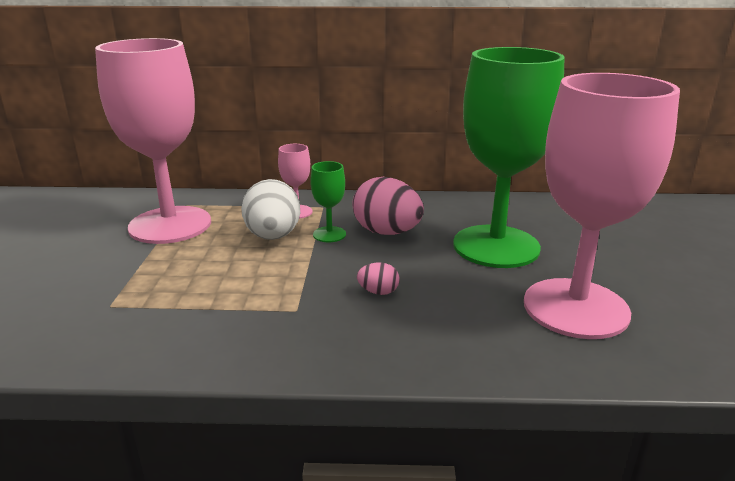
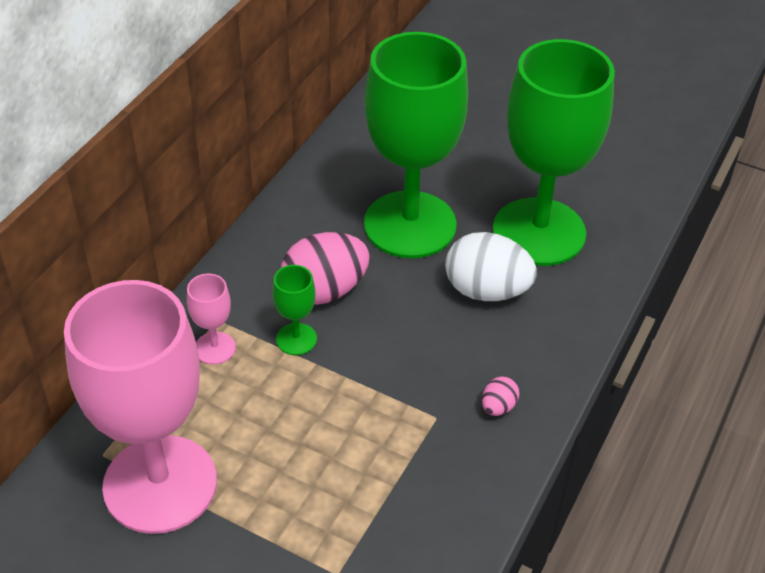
camera: 65 degrees left, 20 degrees up
white egg [241,179,300,240] -> white egg moved to [445,232,537,301]
pink egg [357,262,399,295] -> pink egg moved to [482,376,519,416]
pink goblet [524,73,680,339] -> green goblet [493,39,615,266]

